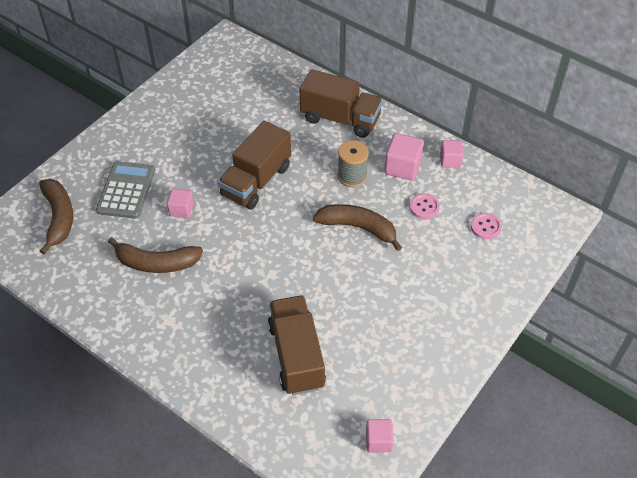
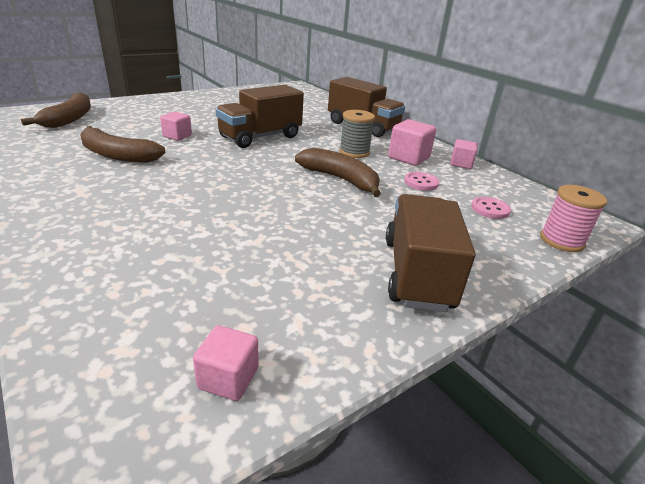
camera: 15 degrees right, 20 degrees down
grey calculator [96,161,155,219] -> none
brown truck [268,295,326,395] -> brown truck moved to [386,194,476,312]
none -> pink spool [540,185,607,252]

